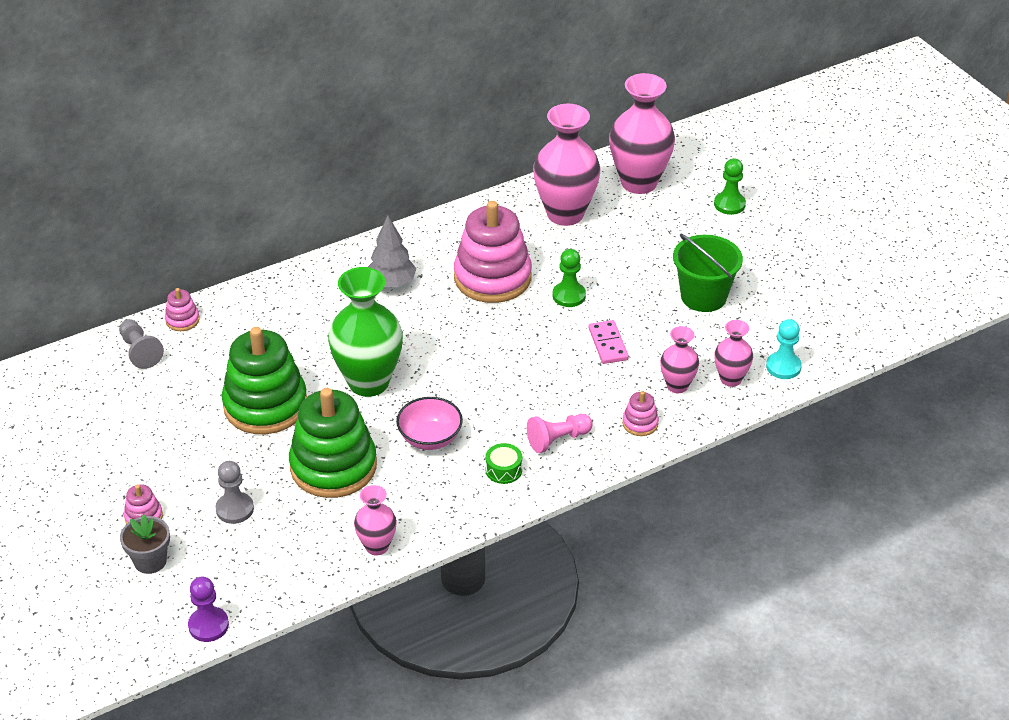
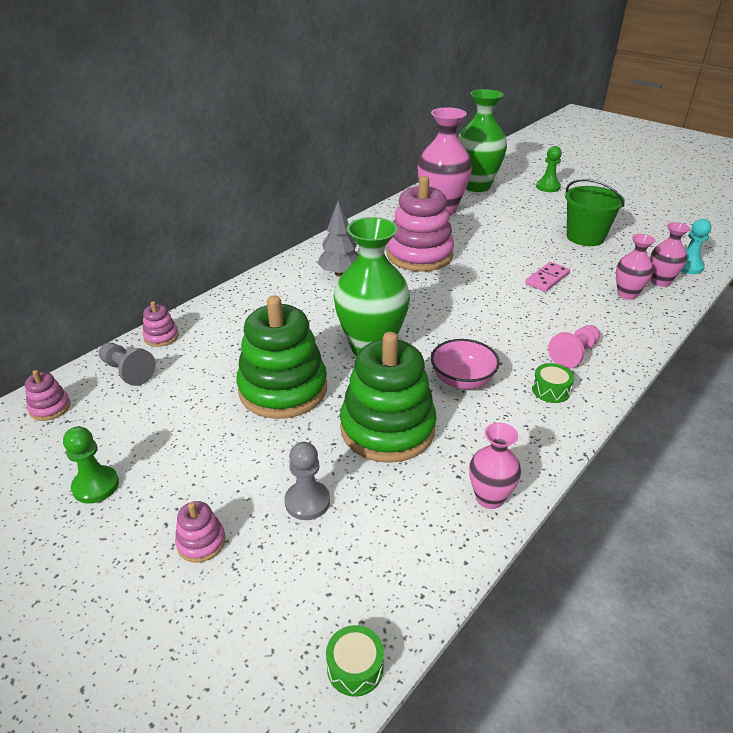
camera: 20 degrees left, 5 degrees down
grey flower pot [120,515,170,574] -> none
purple pawn [188,577,229,642] -> green drum [326,625,384,697]
green pawn [553,249,586,307] -> green pawn moved to [63,426,119,504]
pink domino [589,320,629,364] -> pink domino turned 75 degrees clockwise [525,262,570,292]
pink vase [609,73,675,194] -> green vase [458,89,507,192]
pink stacking toy [622,391,659,436] -> pink stacking toy moved to [25,370,70,421]

